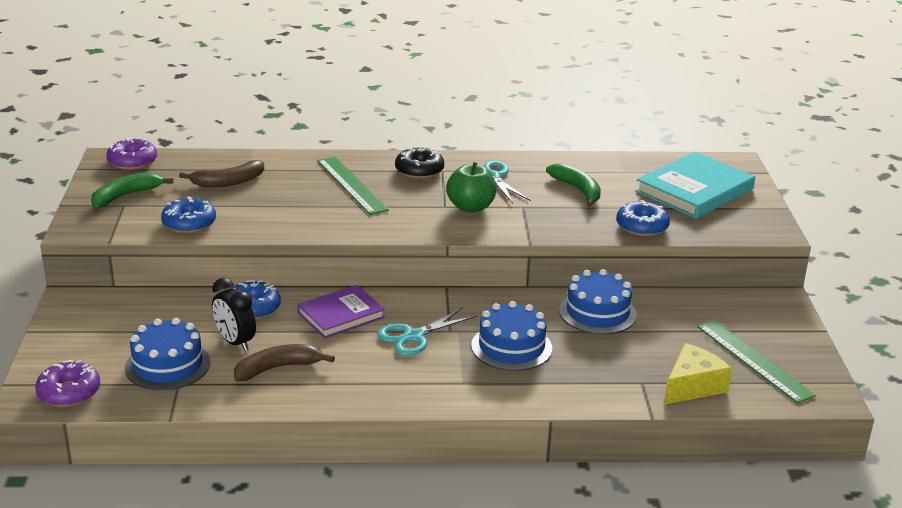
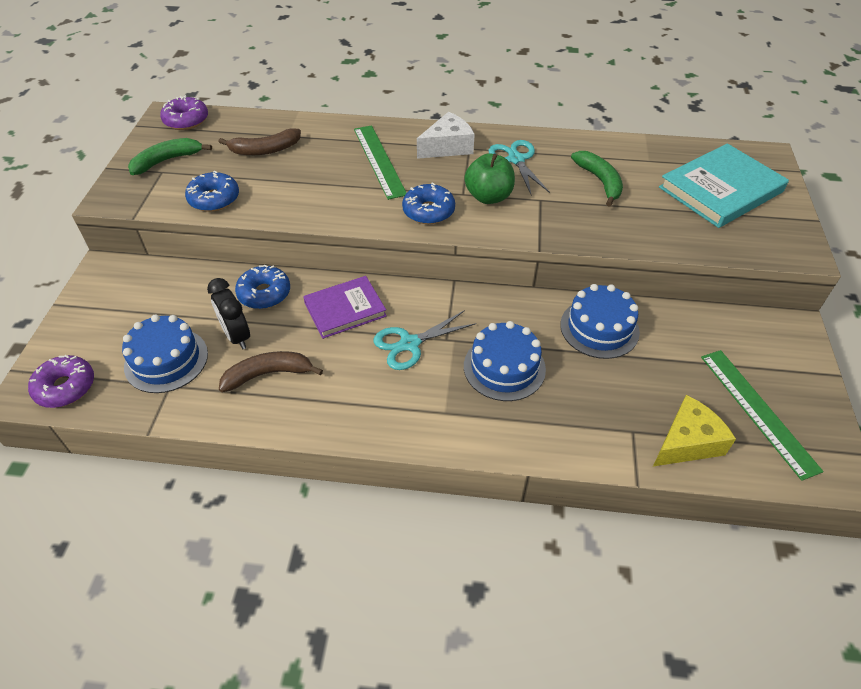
camera: 10 degrees right, 20 degrees up
black donut [395,146,444,179] -> white cheese [417,112,475,159]
blue donut [616,200,670,236] -> blue donut moved to [402,182,455,224]

